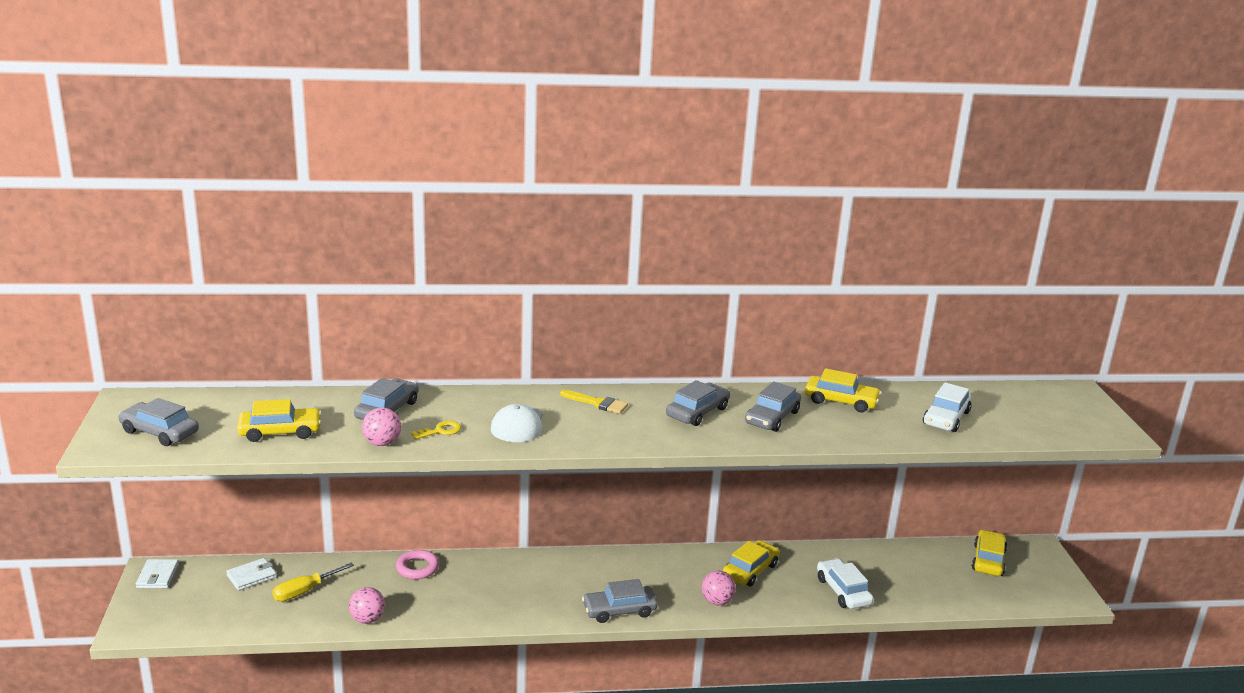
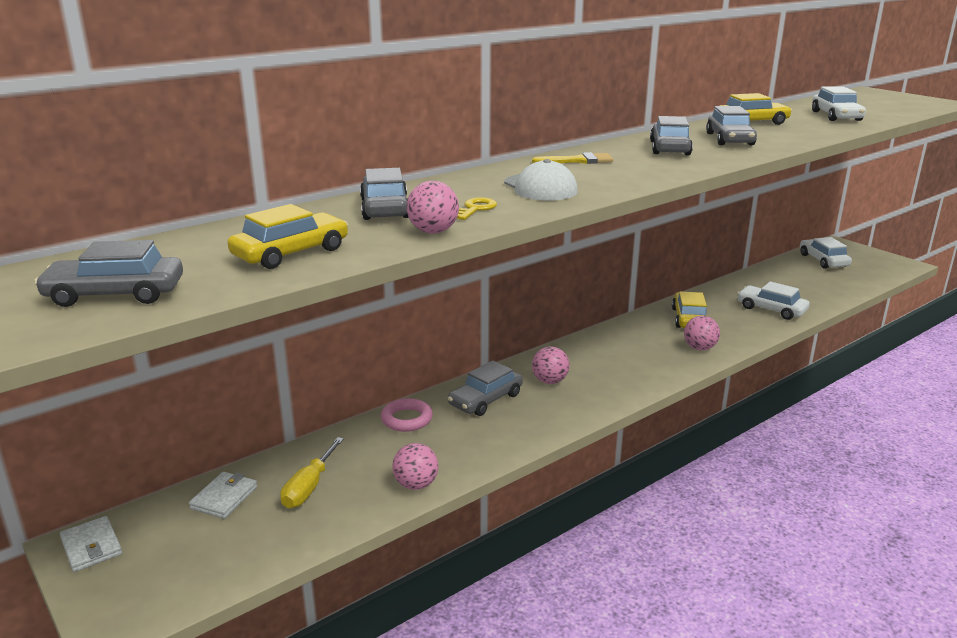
camera: 30 degrees left, 0 degrees up
grey car [582,579,658,623] -> grey car moved to [448,360,523,416]
yellow car [972,530,1007,576] -> white car [800,237,852,269]
none -> pink ball [532,346,570,384]

